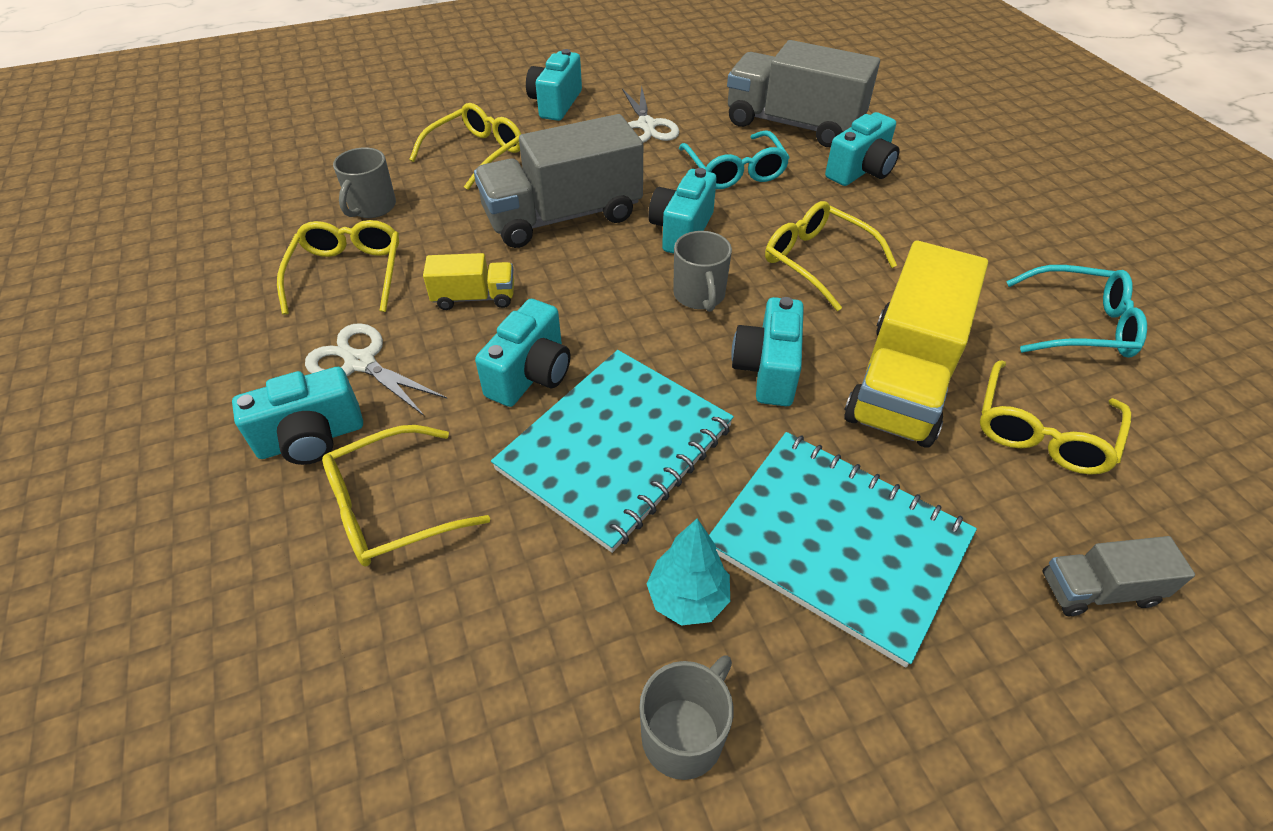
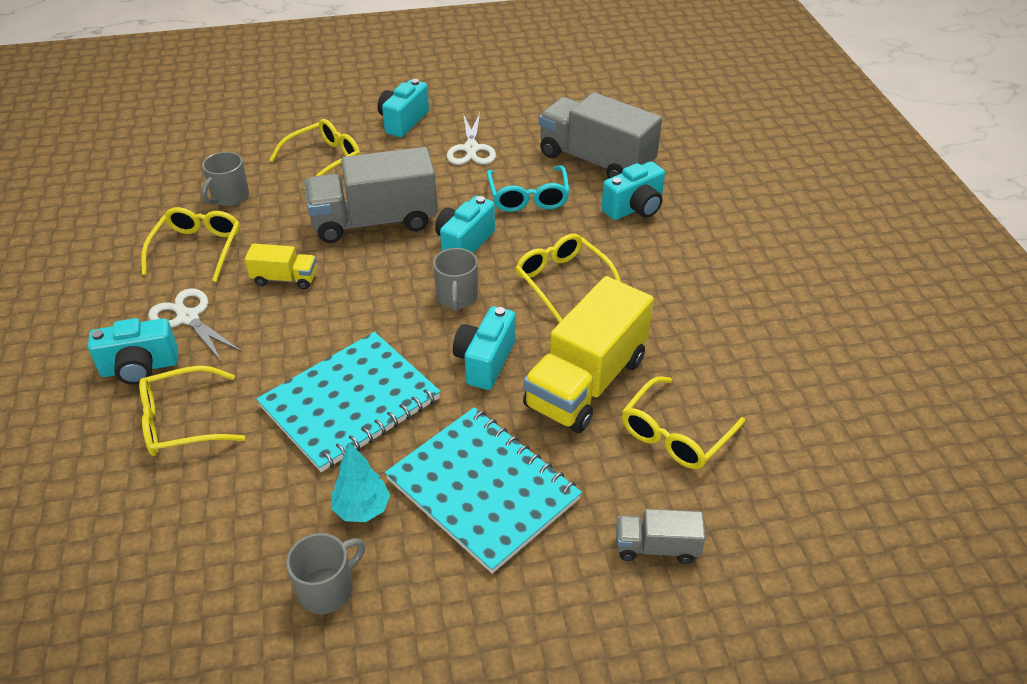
camera: 10 degrees right, 5 degrees down
turquoise camera [475,299,570,407] -> none
turquoise glasses [1006,265,1147,358] -> none

